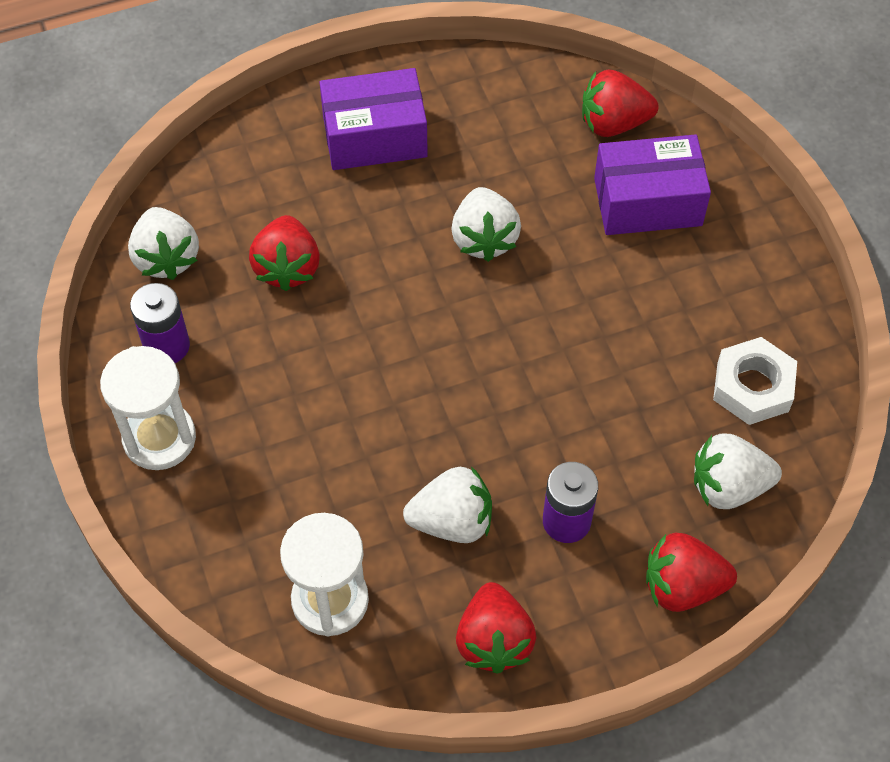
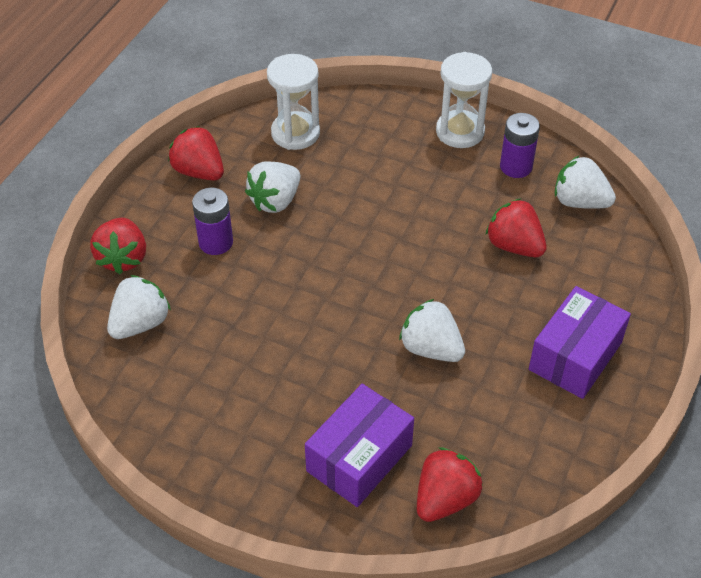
camera: 135 degrees right, 10 degrees down
red strawberry [646,532,737,612] -> red strawberry turned 135 degrees clockwise [90,218,146,274]
white nut [713,337,797,425] -> none

